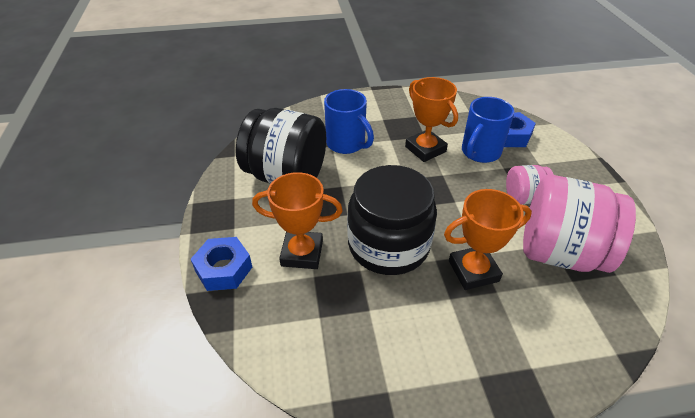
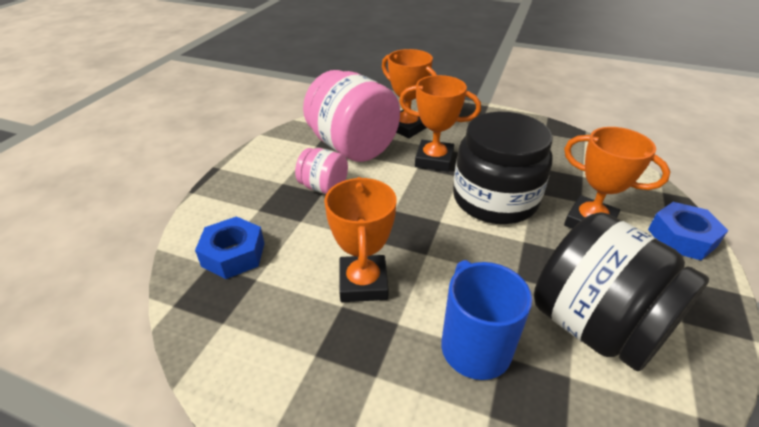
camera: 150 degrees left, 5 degrees down
blue mug [462,97,515,163] -> none
none -> orange trophy [382,49,437,138]

